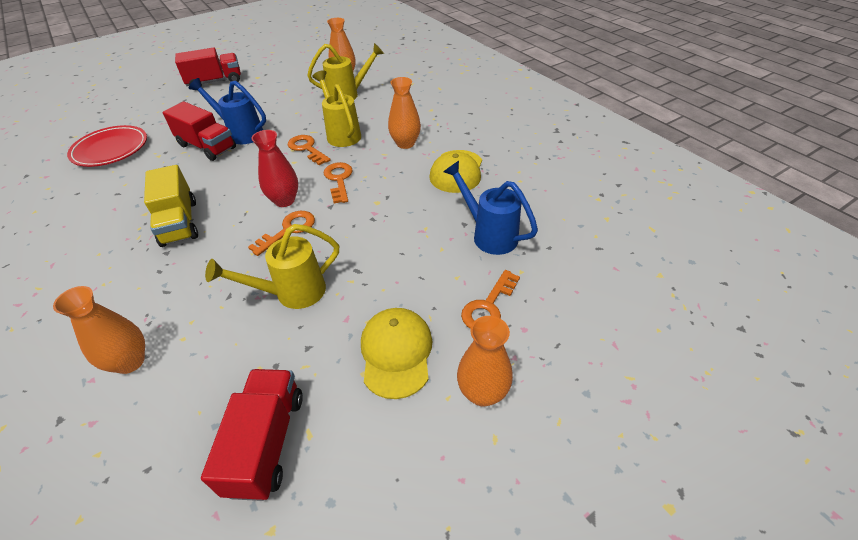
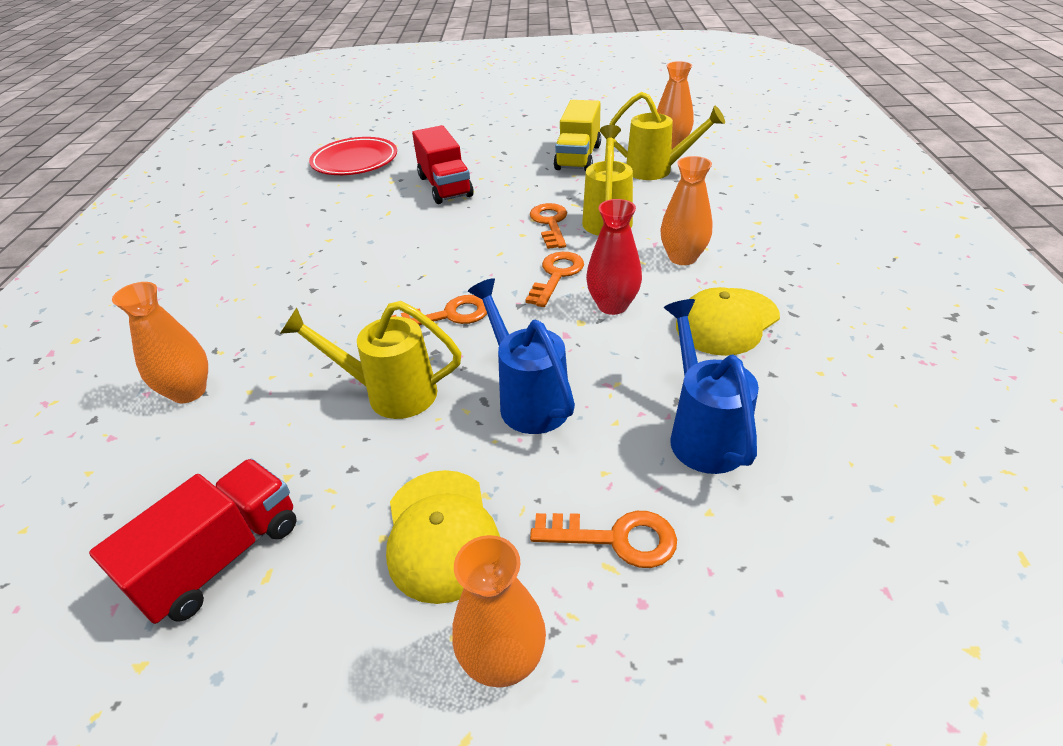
camera: 35 degrees right, 5 degrees down
yellow truck [144,165,198,247] -> yellow truck moved to [554,100,601,171]
red truck [175,47,241,86] -> none
blue watering can [189,78,266,144] -> blue watering can moved to [468,278,575,434]
red vase [251,130,298,207] -> red vase moved to [586,199,642,315]
yellow cap [361,308,432,399] -> yellow cap turned 135 degrees clockwise [386,470,500,604]
orange key [461,270,520,329] -> orange key turned 150 degrees counterclockwise [530,511,677,568]

